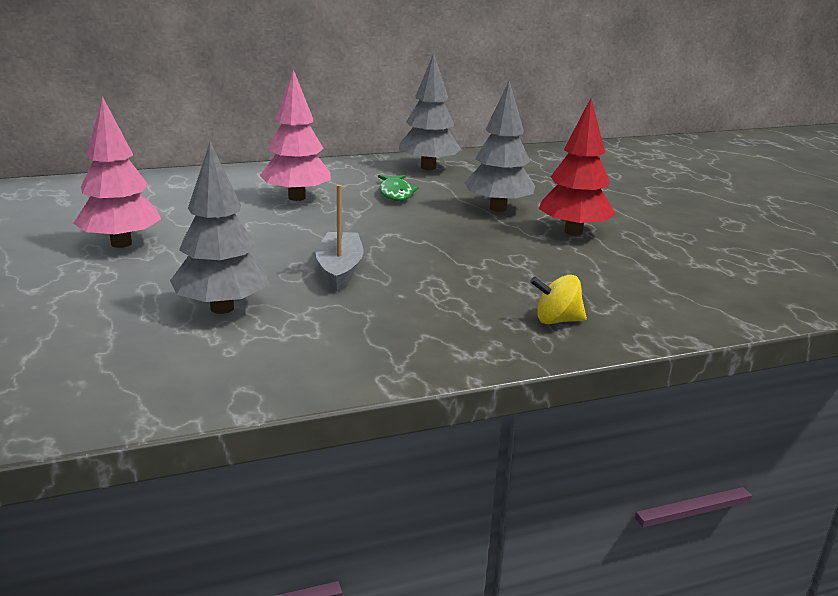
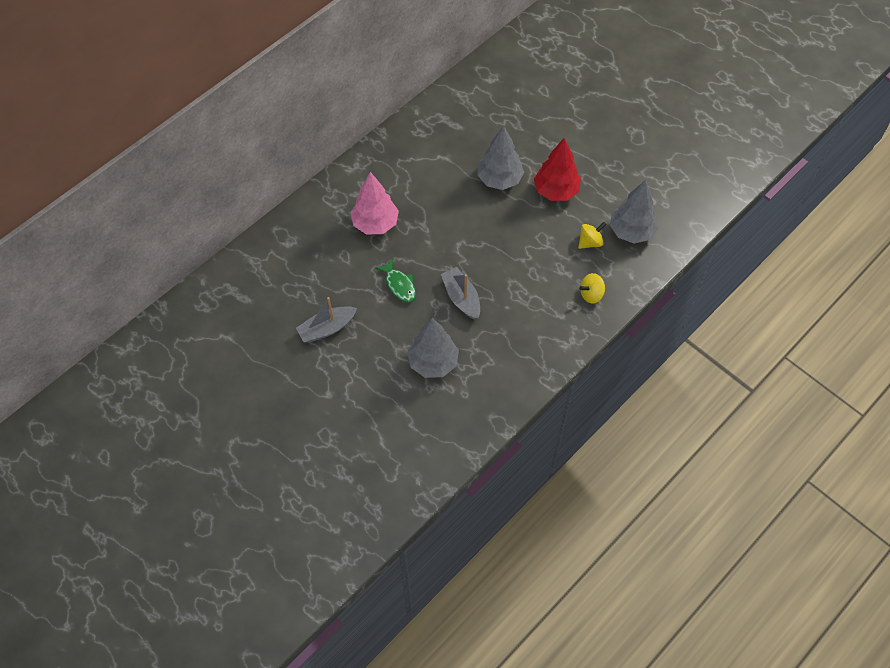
camera: 25 degrees left, 35 degrees up
pink tree [73,96,161,248] -> grey boat [296,297,357,343]
green fish [378,175,419,201] -> green fish moved to [375,259,416,302]
grey tree [399,53,461,170] -> grey tree moved to [610,180,658,244]
none -> yellow spinning top [578,222,606,249]

